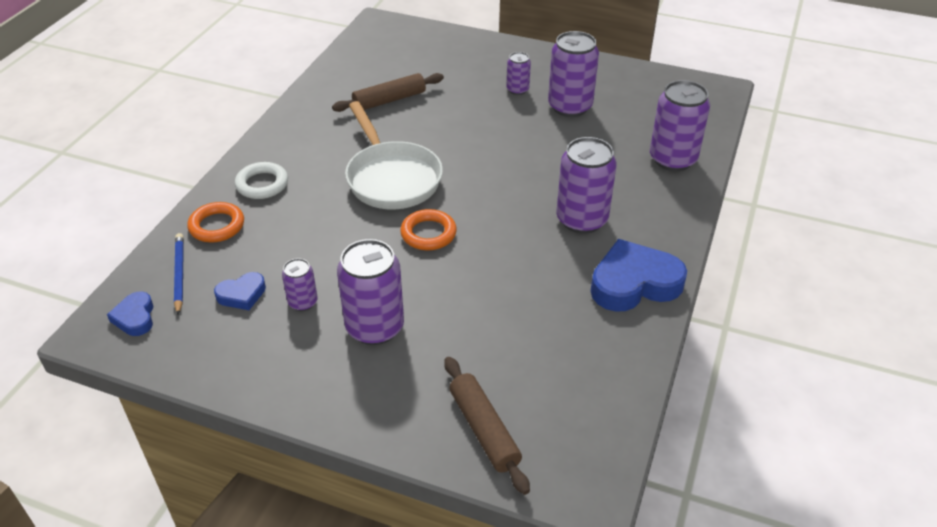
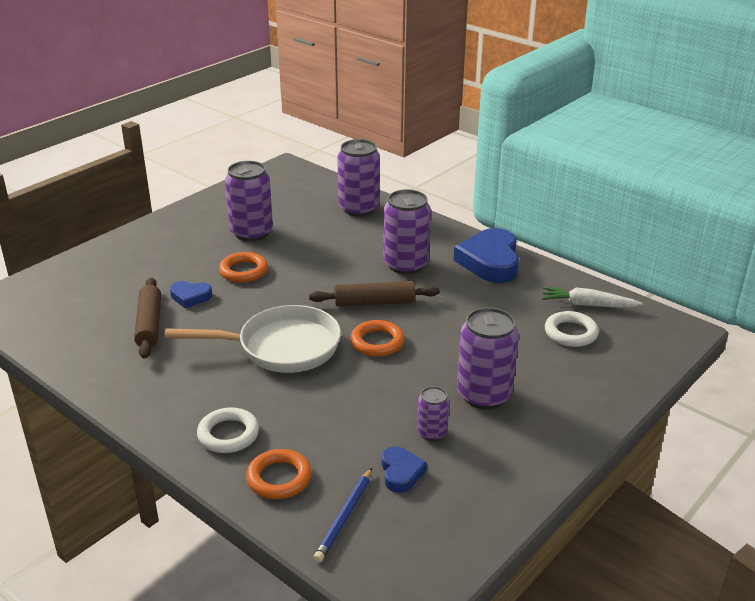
camera: 70 degrees left, 10 degrees down
blue heart [107,292,153,336] -> blue heart moved to [170,281,212,308]
blue pencil [174,233,184,315] -> blue pencil turned 75 degrees counterclockwise [313,468,372,563]
brown rolling pin [444,357,530,495] -> brown rolling pin moved to [309,281,440,306]
purple can [507,52,531,95] -> none
none -> orange ring [219,252,268,283]
none -> white carrot [542,287,643,307]
none -> white ring [545,311,599,347]

